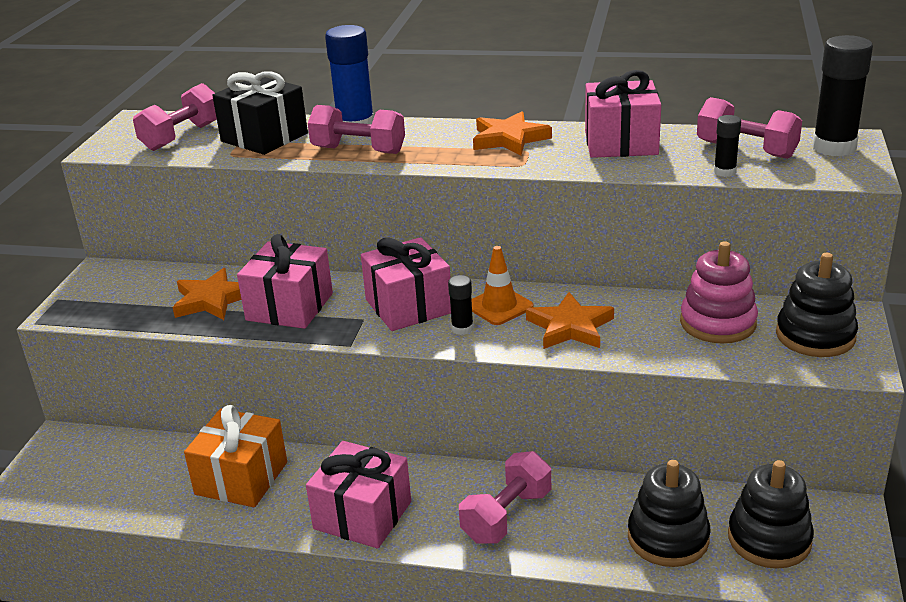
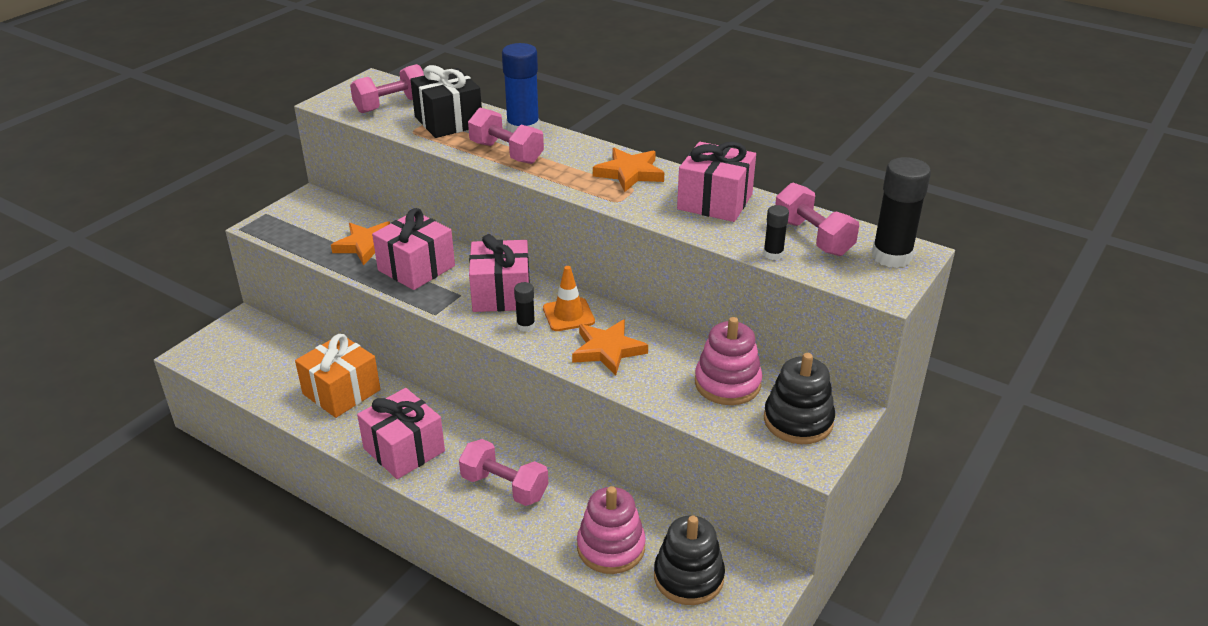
camera: 20 degrees right, 5 degrees up
pink dumbbell [459,451,551,544] -> pink dumbbell turned 60 degrees clockwise [459,439,548,506]
black stacking toy [628,460,711,567] -> pink stacking toy [577,486,646,574]

